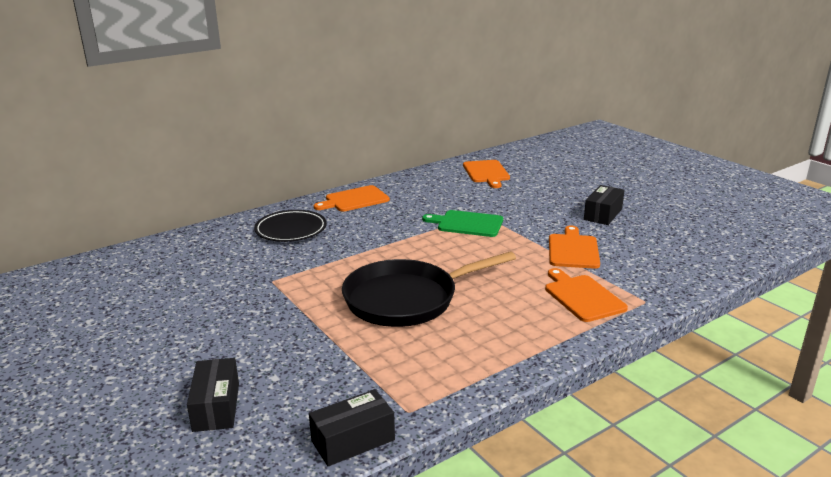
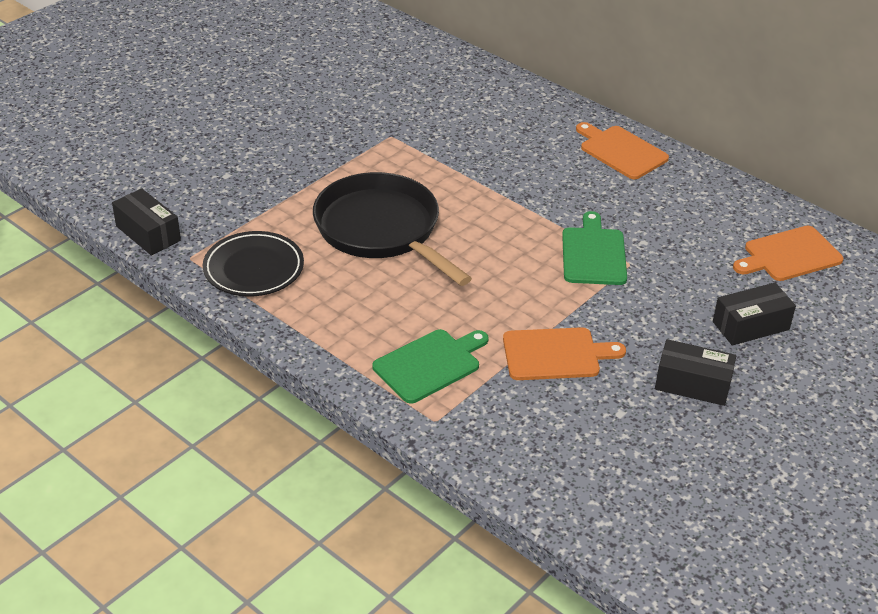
camera: 75 degrees right, 15 degrees up
black box [187,358,239,432] -> black box moved to [713,283,796,346]
black plate [254,210,327,242] -> black plate moved to [203,231,304,297]
orange cutting board [545,268,628,322] -> green cutting board [372,329,489,403]

